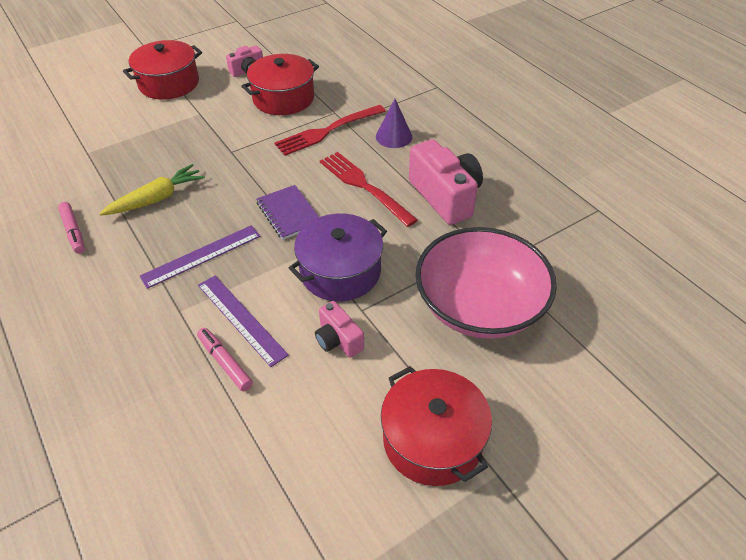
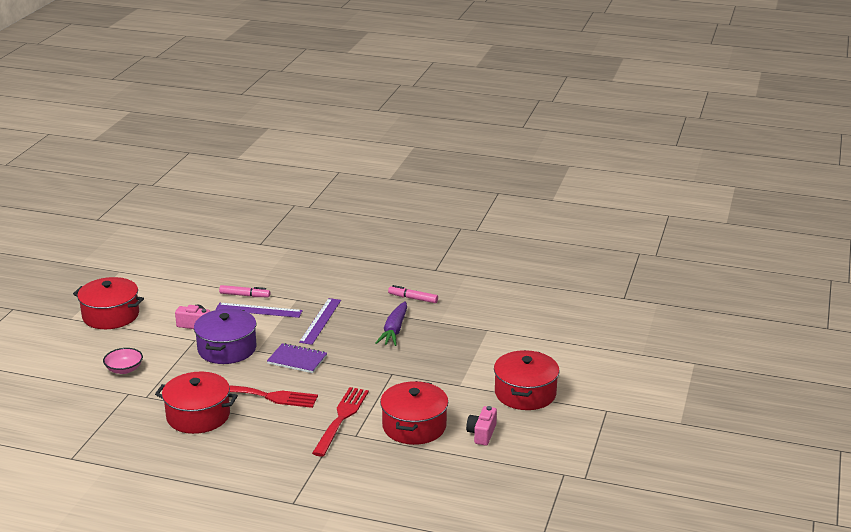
camera: 140 degrees right, 20 degrees down
yellow carrot [99,164,205,216] -> purple carrot [376,301,407,346]
purple cone [376,99,412,148] -> none
pink camera [409,139,483,225] -> red pot [155,372,238,434]
pink bowl [415,227,557,339] -> pink bowl [103,348,143,374], size x0.42

